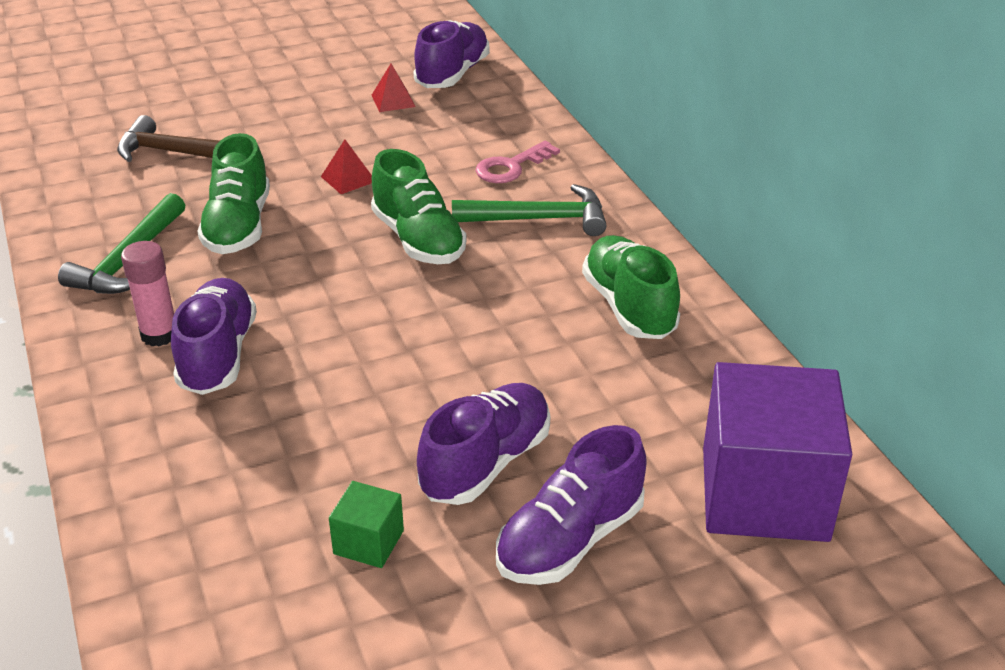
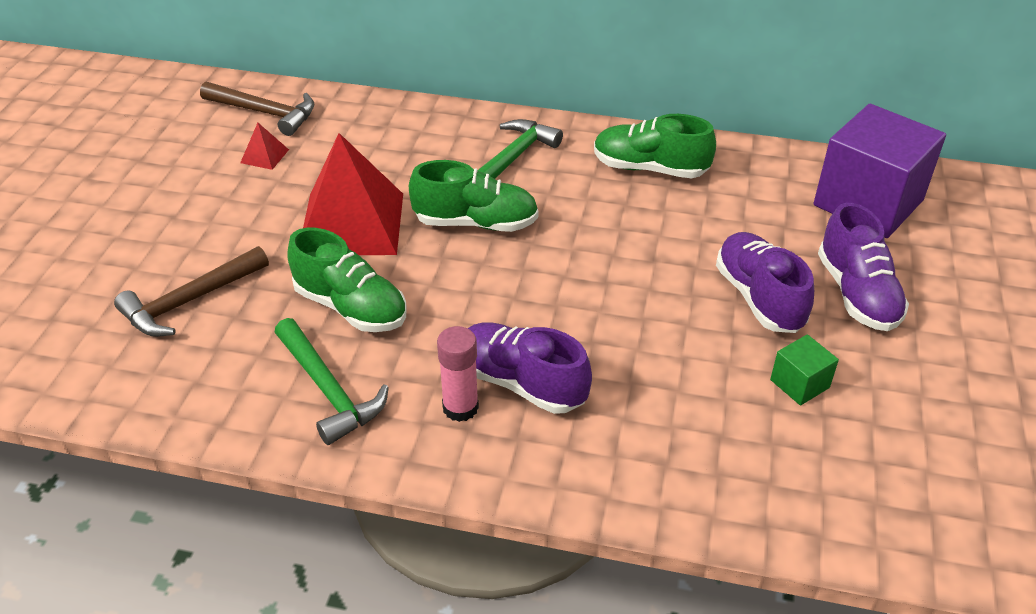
camera: 55 degrees left, 5 degrees up
red pyramid [321,139,372,194] -> red pyramid [303,133,403,255], size x2.49
purple shoe [413,20,490,88] -> brown hammer [200,81,315,136]
pink key [476,141,560,183] -> none

